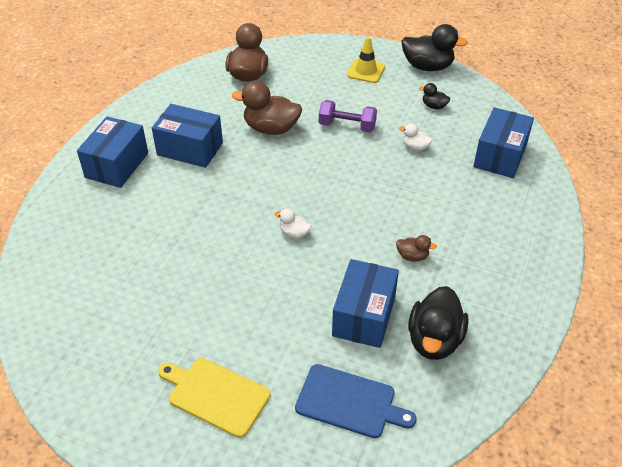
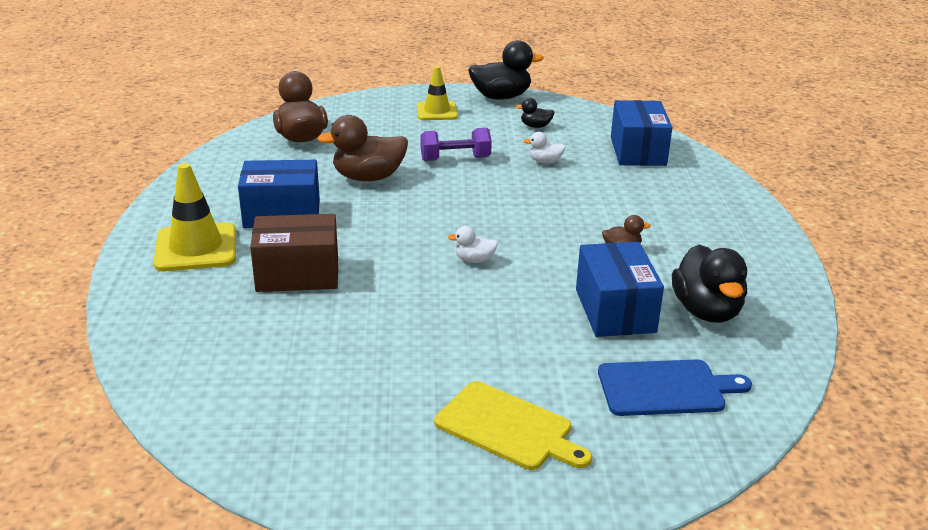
camera: 25 degrees left, 15 degrees down
blue box [77,116,148,188] -> yellow traffic cone [154,163,236,271]
yellow cutting board [158,358,271,438] -> yellow cutting board turned 150 degrees counterclockwise [434,381,592,470]
none -> brown box [250,214,338,292]

